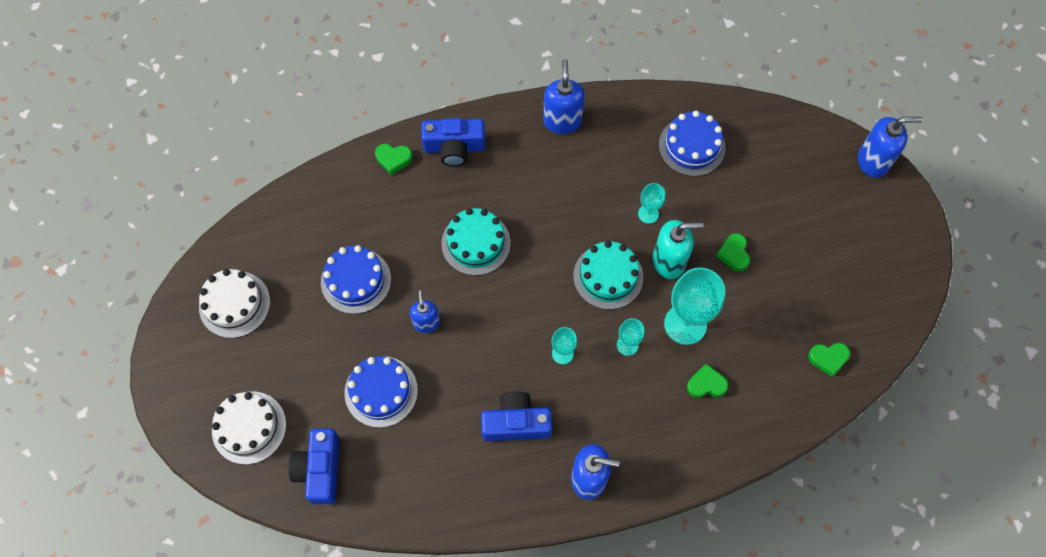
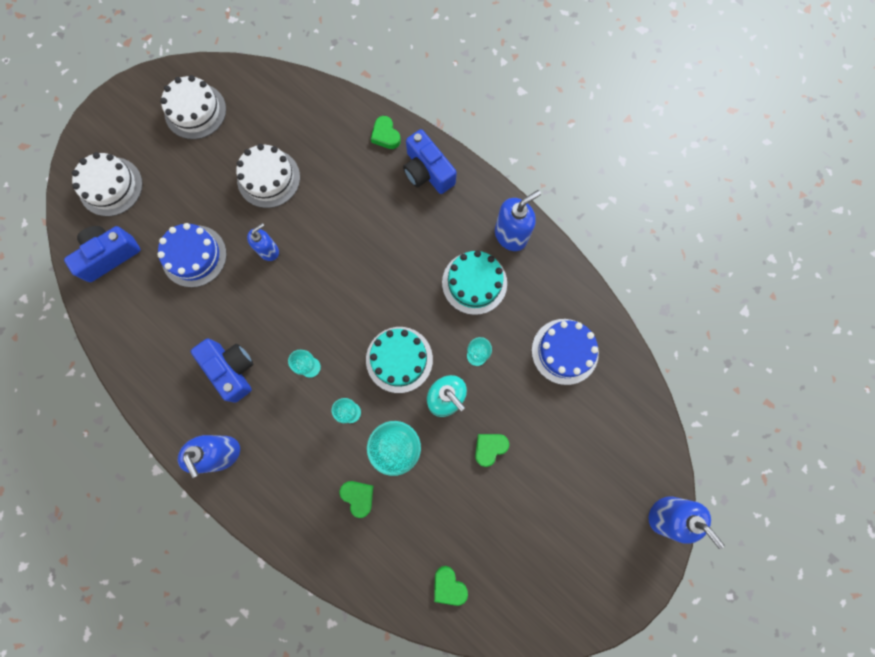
camera: 55 degrees right, 10 degrees up
blue cake [321,245,391,314] -> white cake [236,144,300,208]
turquoise cake [442,208,511,276] -> turquoise cake moved to [442,250,507,315]

